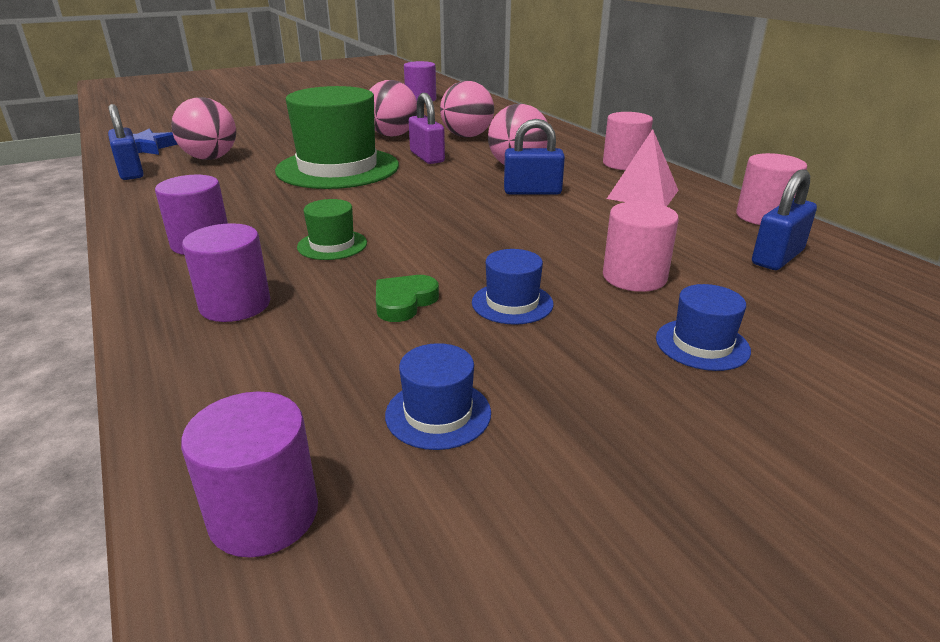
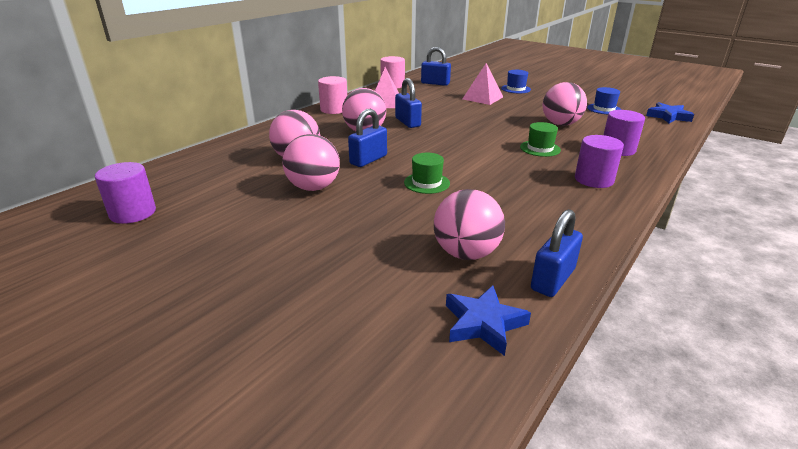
camera: 115 degrees left, 0 degrees up
purple cylinder [181,391,318,558] -> blue star [646,102,694,123]
green hat [275,86,399,189] -> green hat [404,153,450,194], size x0.43
green heart [376,275,439,322] -> pink ball [542,82,587,126]
purple padlock [409,93,445,164] -> blue padlock [348,109,387,167]
blue hat [472,249,554,325] -> none
pink cylinder [603,201,679,292] -> pink pyramid [463,63,503,105]

